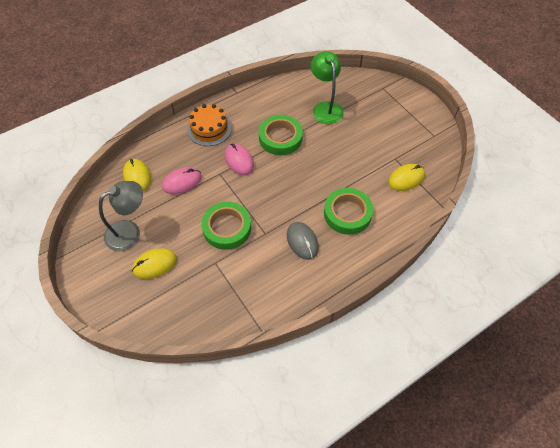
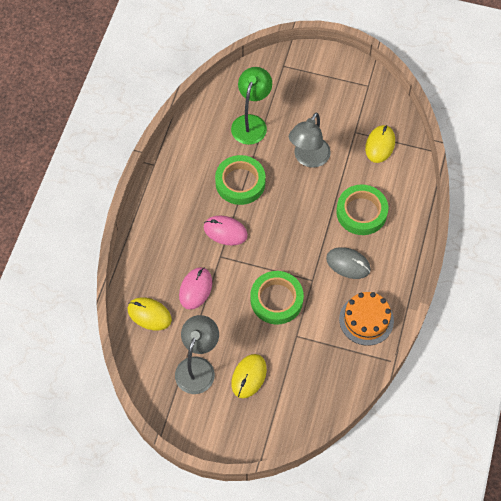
camera: 40 degrees left, 5 degrees up
orange cake [187,104,232,146] -> orange cake moved to [339,292,394,346]
green lamp [311,51,344,124] -> green lamp turned 75 degrees clockwise [231,67,272,145]
none -> grey lamp [289,112,331,168]

